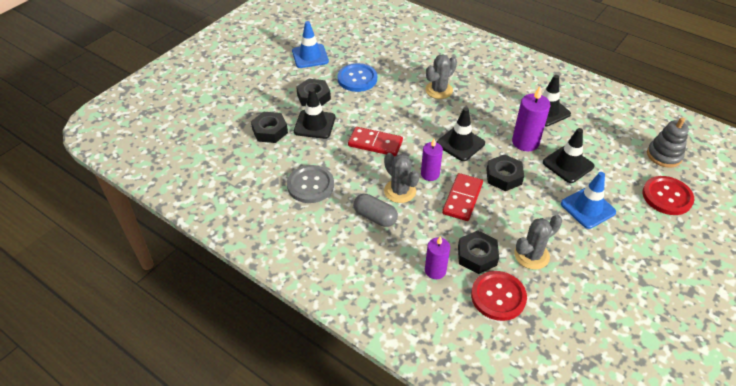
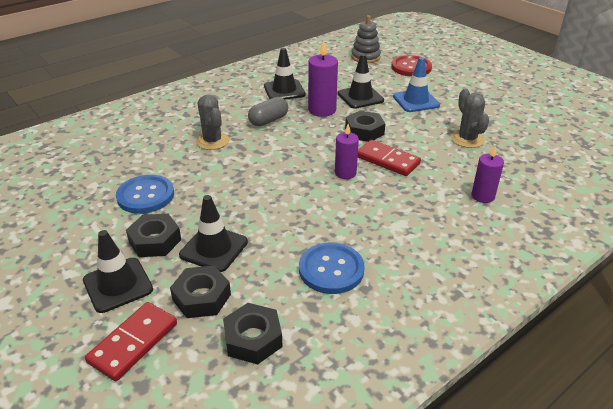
camera: 75 degrees left, 10 degrees down
grey button [287,165,334,203] -> blue button [299,242,365,294]
blue traffic cone [292,21,329,68] -> none
red domino [348,127,403,157] -> red domino moved to [85,302,177,381]
grey capsule [353,194,398,227] -> grey capsule moved to [248,97,288,126]
grey cactus [384,153,419,203] -> none
black traffic cone [436,107,485,161] -> black traffic cone moved to [83,230,153,313]
black nut [458,230,499,274] -> black nut moved to [223,303,283,365]
red button [471,271,527,321] -> none

